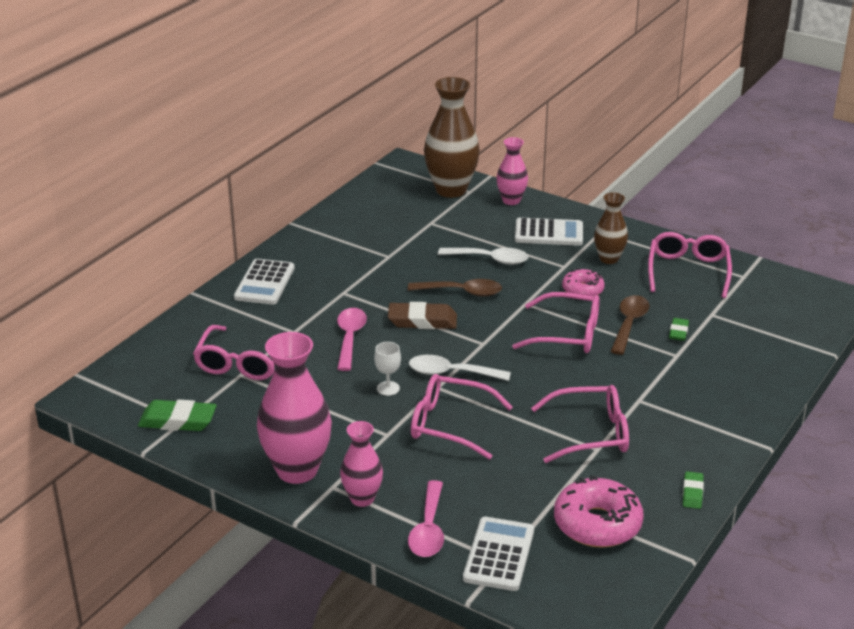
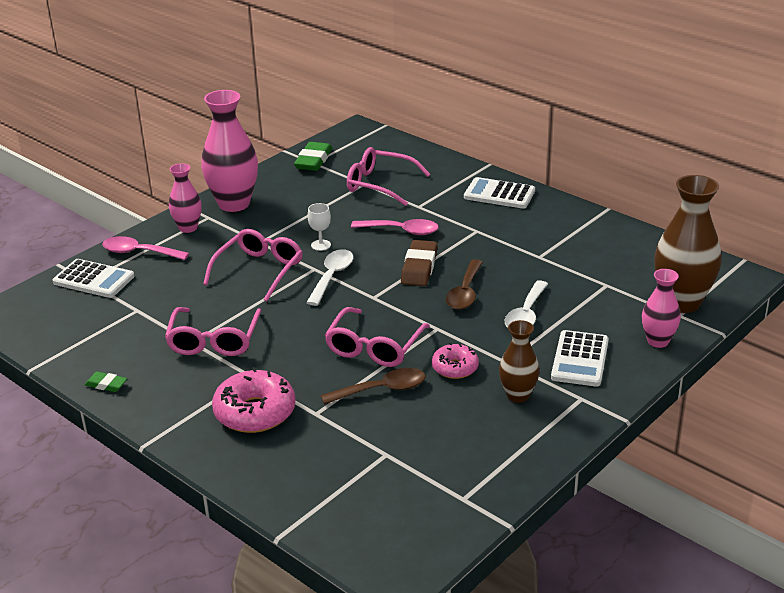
camera: 100 degrees right, 0 degrees up
pink donut [554,475,644,548] -> pink donut moved to [212,367,296,433]
brown spoon [610,295,650,355] -> brown spoon turned 45 degrees counterclockwise [321,368,426,405]
pink glasses [648,232,732,298] -> none
green eraser [669,318,689,341] -> none

